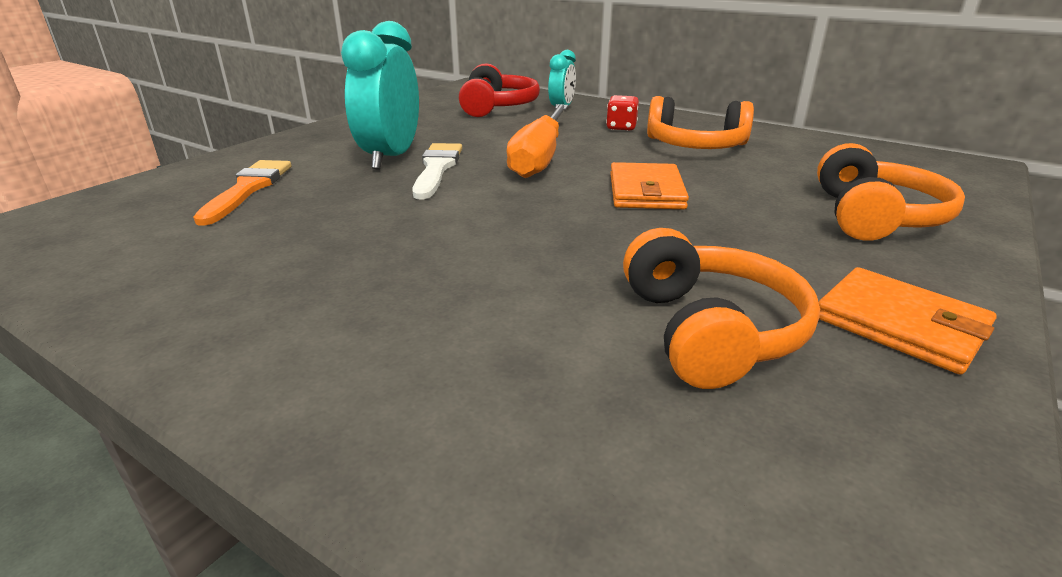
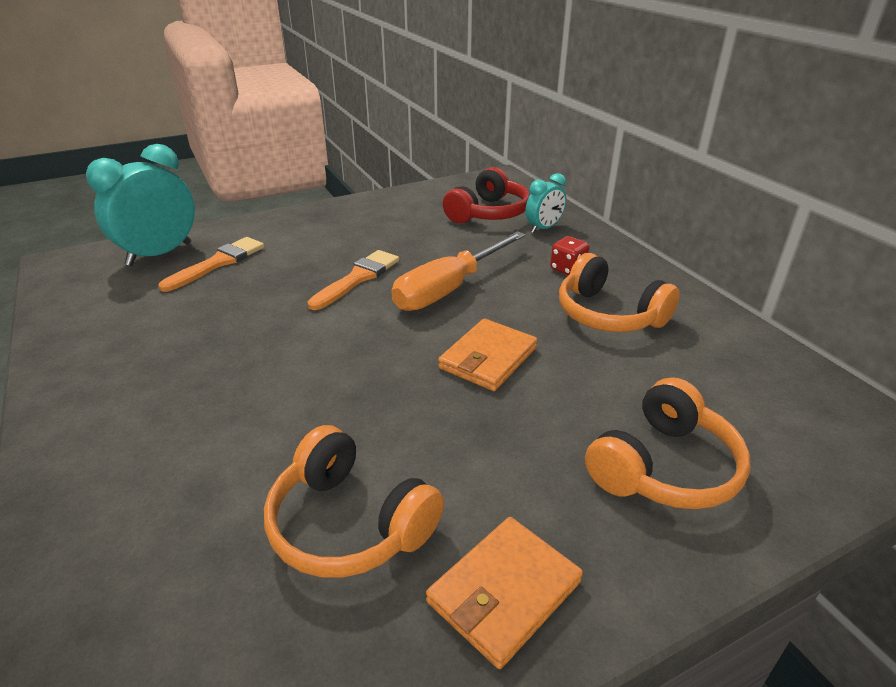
camera: 30 degrees right, 5 degrees up
turquoise clock [341,21,419,170] -> turquoise clock moved to [86,144,195,266]
white brush [412,143,462,199] -> orange brush [307,250,399,310]
orange headphones [623,228,820,389] -> orange headphones turned 105 degrees clockwise [264,425,444,578]
orange wallet [819,267,997,375] -> orange wallet turned 60 degrees clockwise [426,517,583,669]

